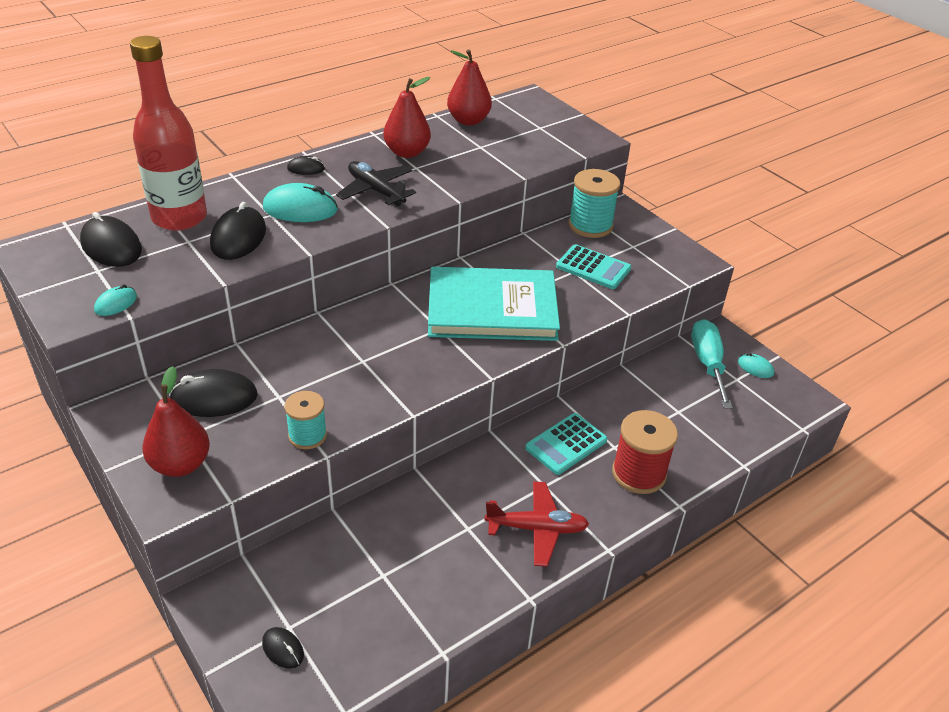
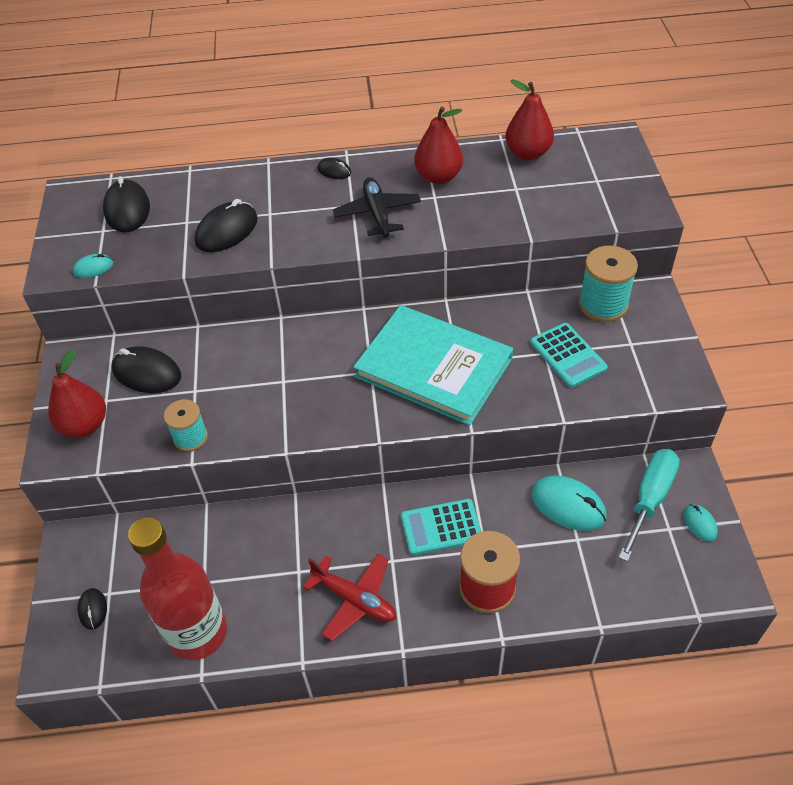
camera: 35 degrees right, 10 degrees up
red bottle [130,36,207,231] -> red bottle moved to [128,517,227,660]
turquoise mouse [263,183,338,222] -> turquoise mouse moved to [531,475,607,531]

